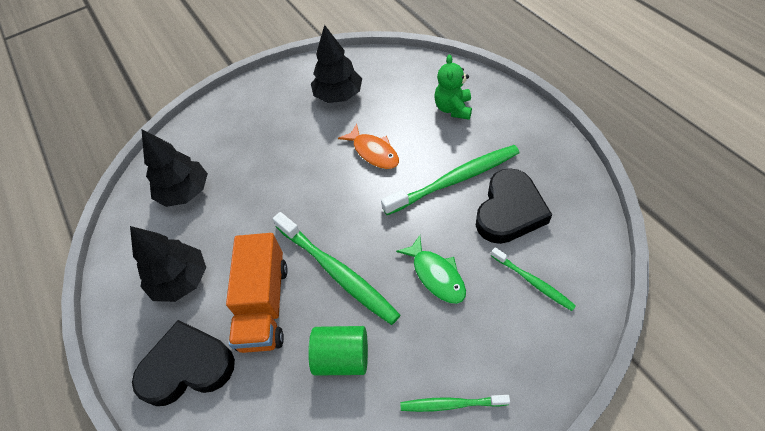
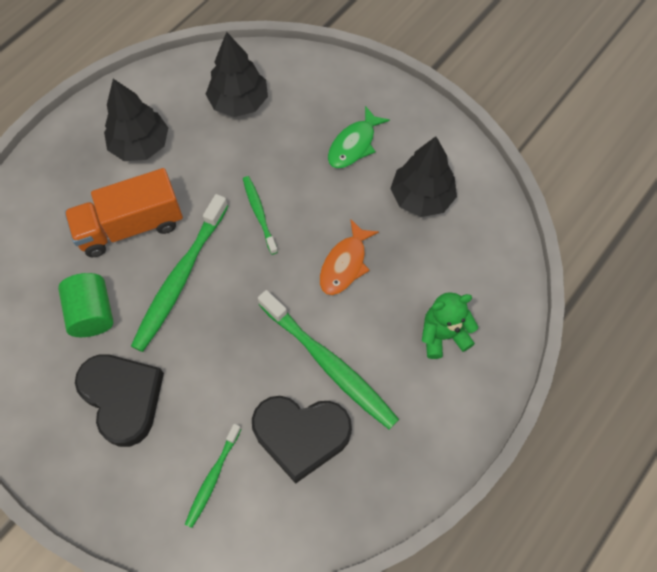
camera: 65 degrees right, 10 degrees up
black heart [132,320,235,406] -> black heart moved to [75,354,164,447]
green fish [396,235,466,304] -> green fish moved to [328,106,390,168]
green toothbrush [400,395,510,412] -> green toothbrush moved to [243,176,278,255]

